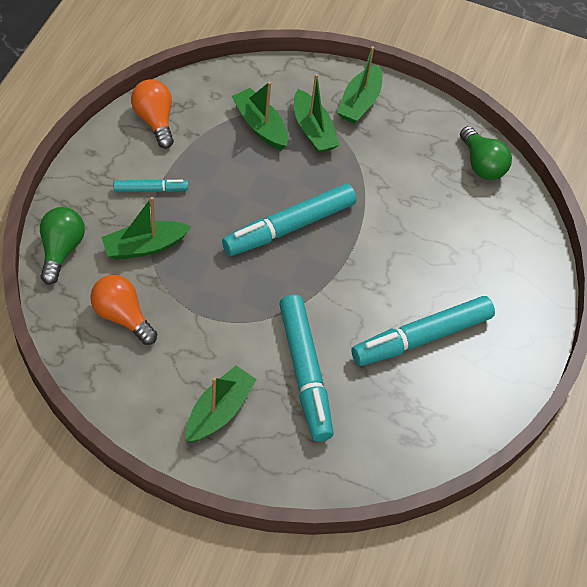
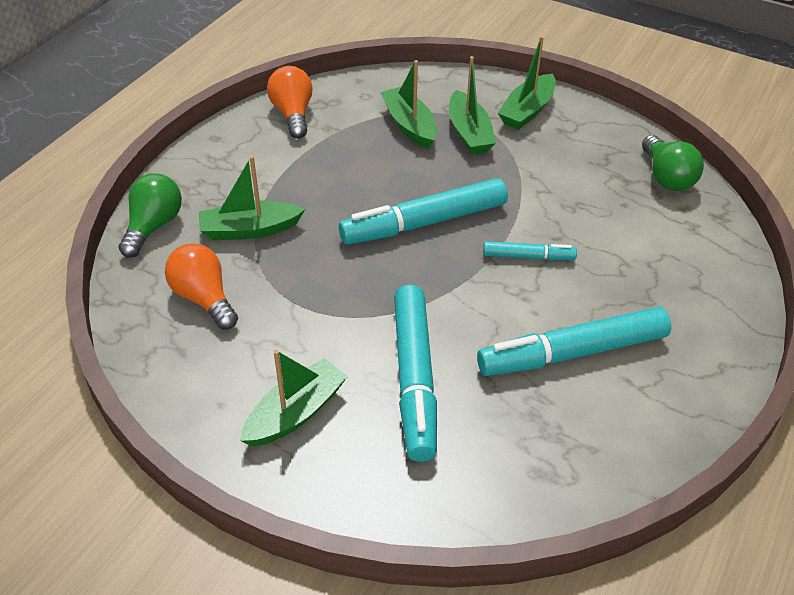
camera: 15 degrees right, 10 degrees down
turquoise marker [114,179,188,192] -> turquoise marker moved to [483,241,577,260]

